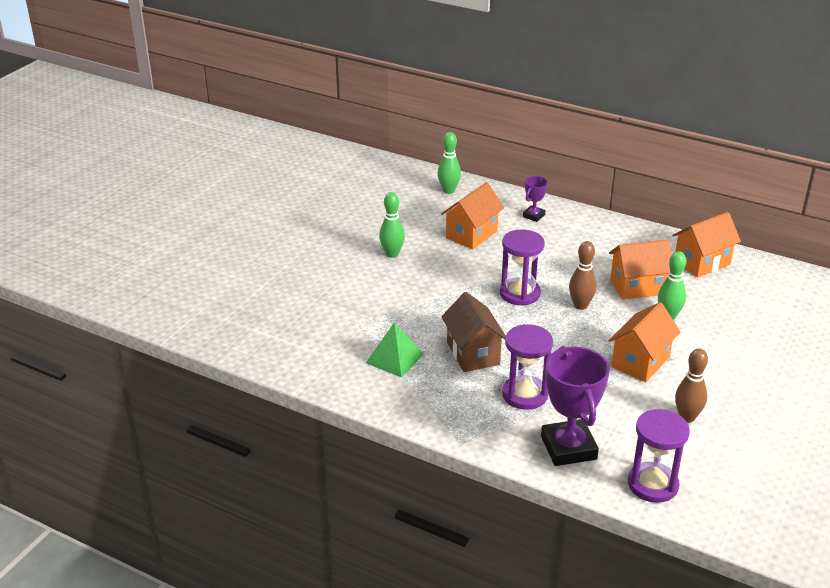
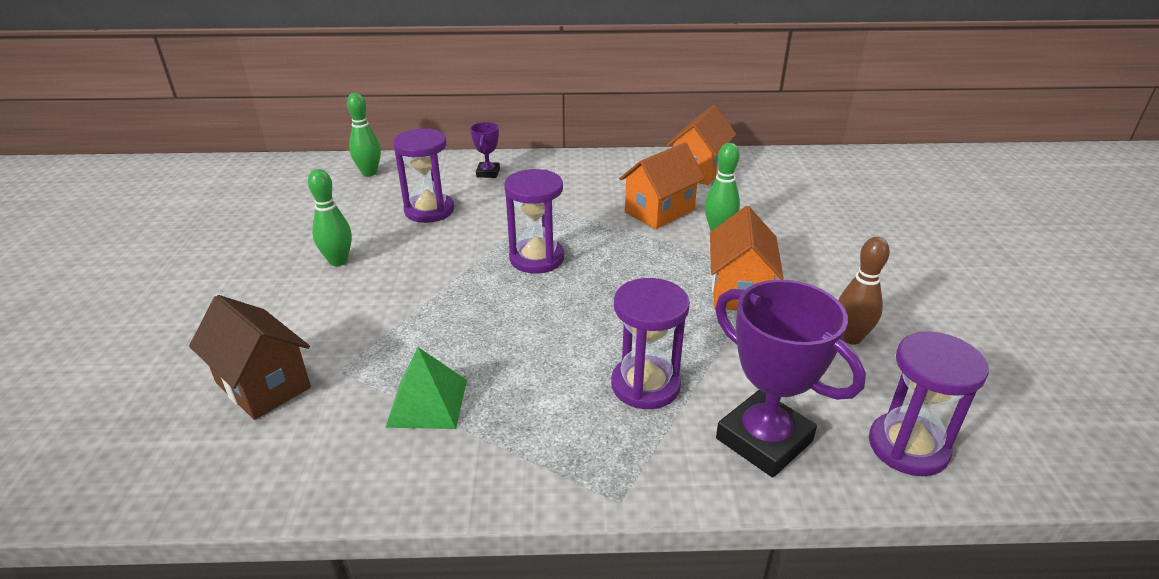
camera: 30 degrees left, 0 degrees up
orange house [441,182,504,249] -> purple hourglass [393,128,454,223]
brown house [441,292,506,372] -> brown house moved to [189,295,311,420]
brown bowling pin [569,241,597,310] -> none

